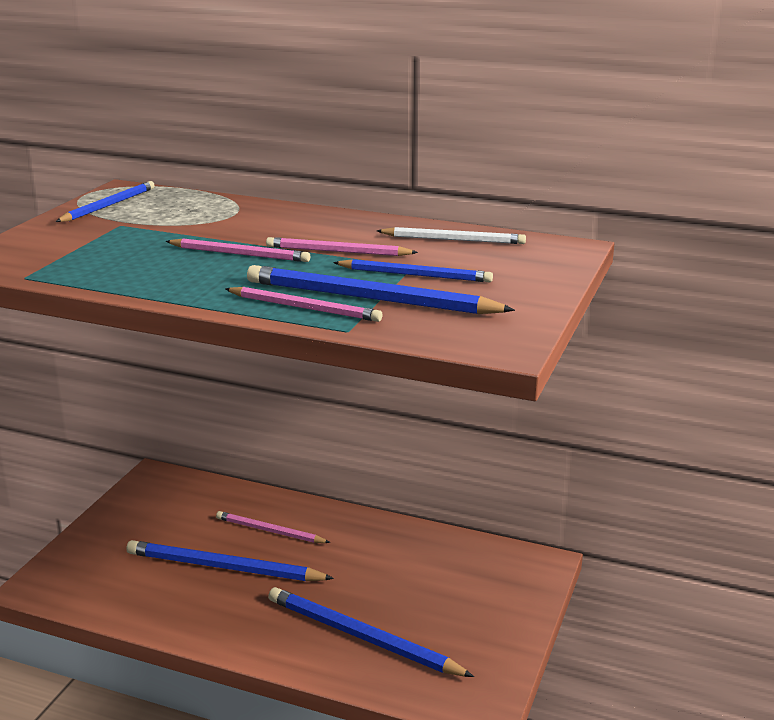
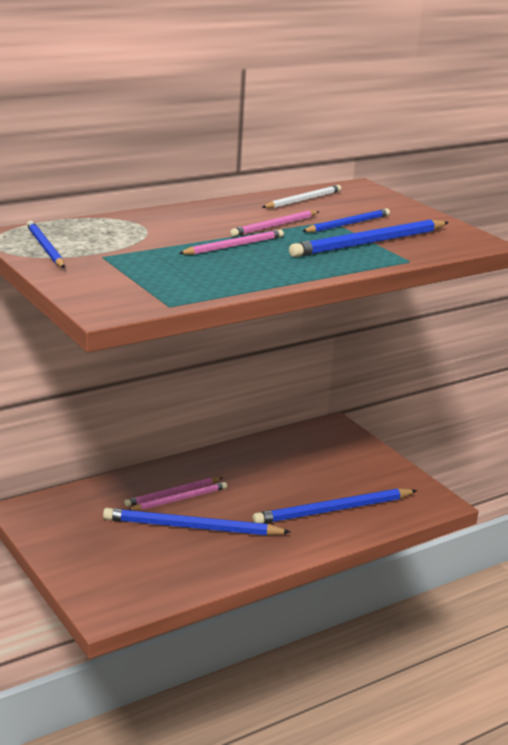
camera: 55 degrees left, 0 degrees up
blue pencil [126,540,334,581] -> blue pencil turned 45 degrees clockwise [103,508,290,536]
pink pencil [225,287,383,322] -> pink pencil moved to [128,482,227,511]

